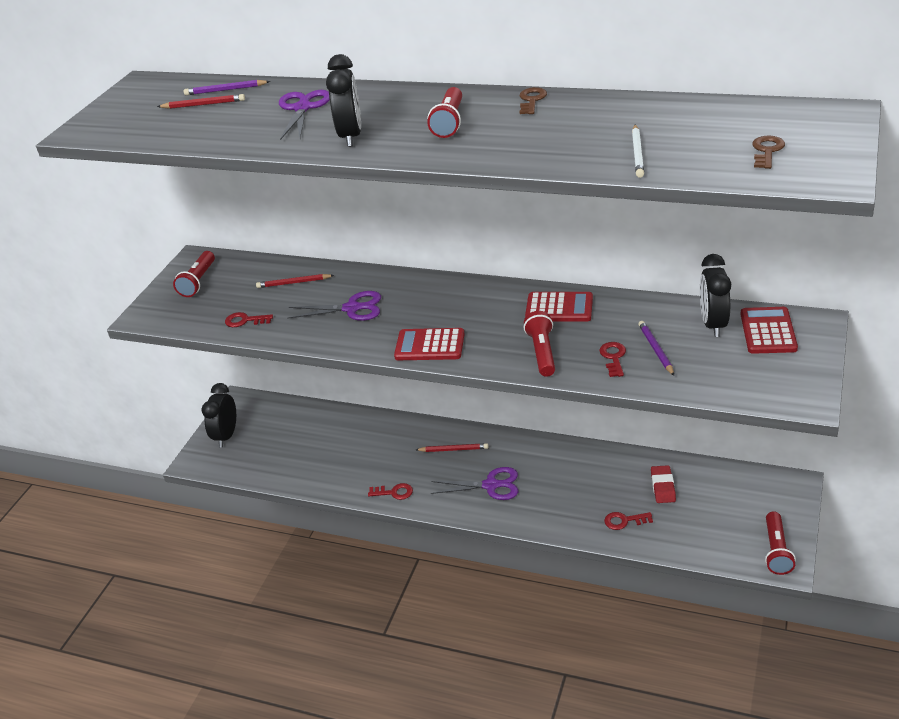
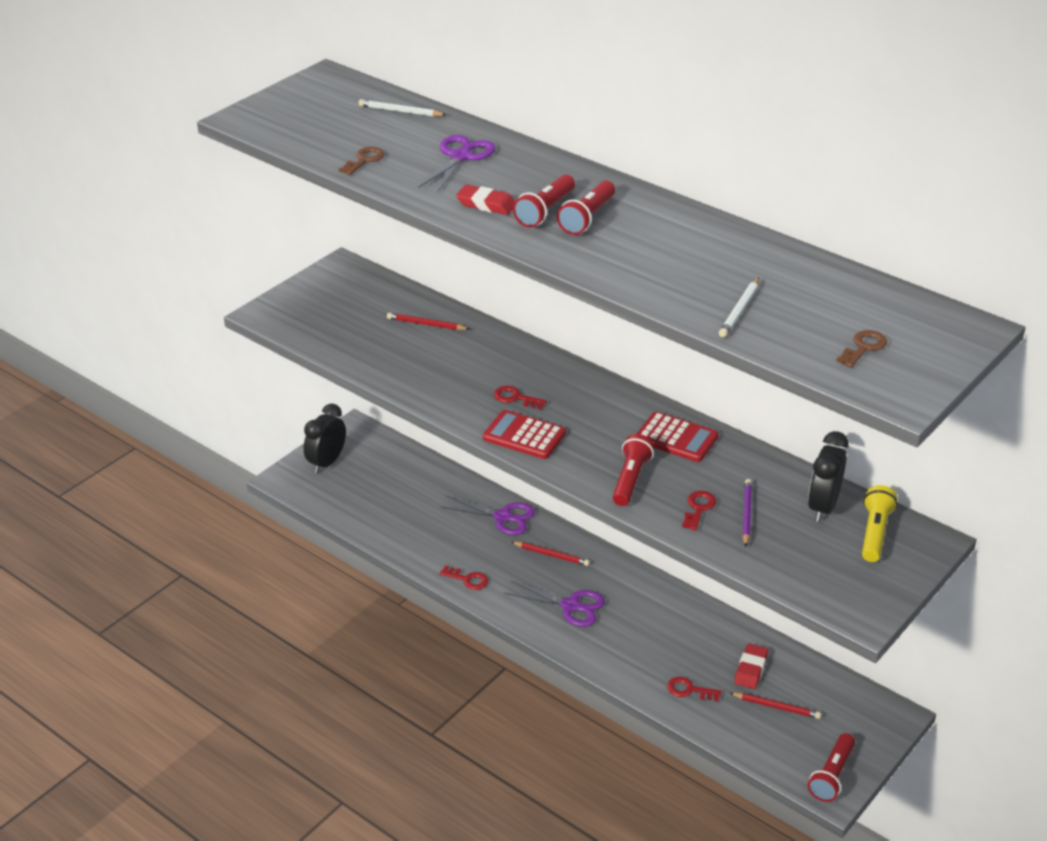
camera: 15 degrees right, 0 degrees up
red pencil [157,94,245,109] -> red pencil moved to [730,692,821,719]
red flashlight [173,251,215,297] -> red flashlight moved to [513,175,575,228]
purple pencil [184,80,270,95] -> white pencil [359,99,446,117]
red key [225,312,273,327] -> red key moved to [494,386,547,409]
purple scissors [287,291,381,321] -> purple scissors moved to [441,495,535,535]
black clock [326,54,361,147] -> red eraser [456,185,515,215]
brown key [520,87,547,114] -> brown key moved to [339,147,385,175]
red calculator [740,307,798,354] -> yellow flashlight [862,485,898,562]

